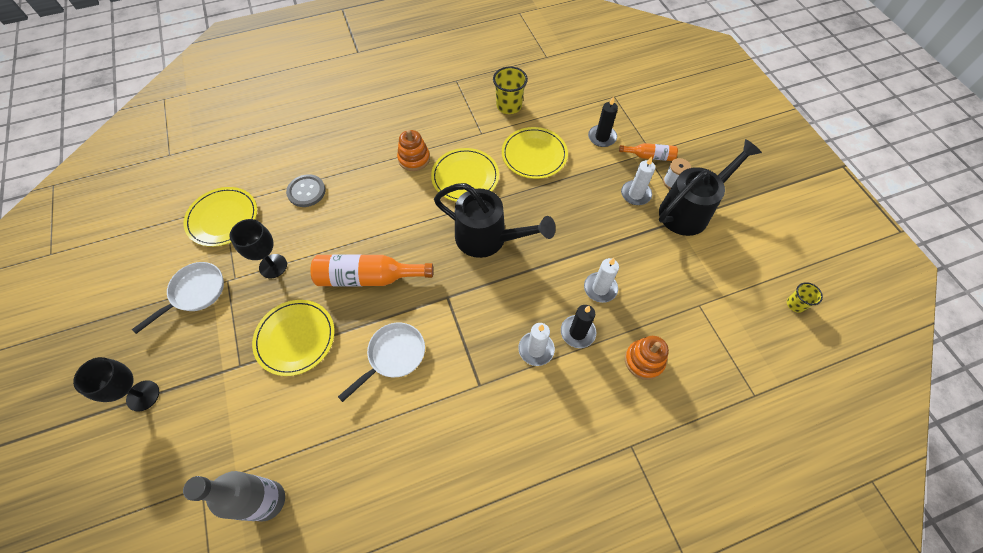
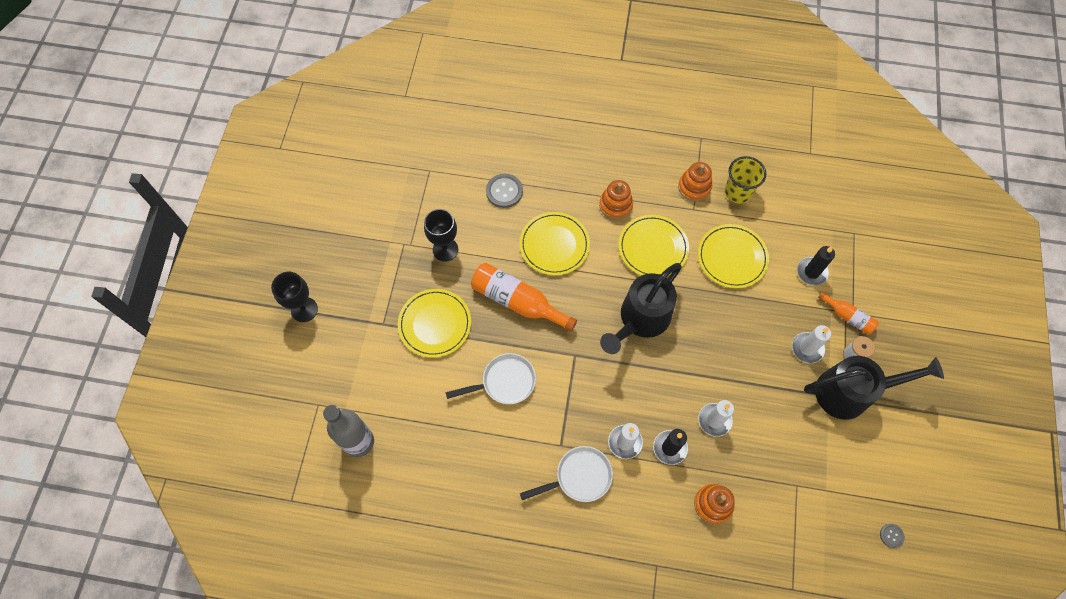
camera: 30 degrees right, 5 degrees up
white pan [132,262,224,334] -> white pan moved to [520,446,613,502]
yellow plate [184,187,257,247] -> yellow plate moved to [520,212,590,275]
black watering can [434,183,556,258] -> black watering can turned 75 degrees clockwise [600,263,682,354]
yellow cup [787,282,823,313] -> grey button [880,524,905,548]
none -> orange stacking toy [678,162,712,202]

